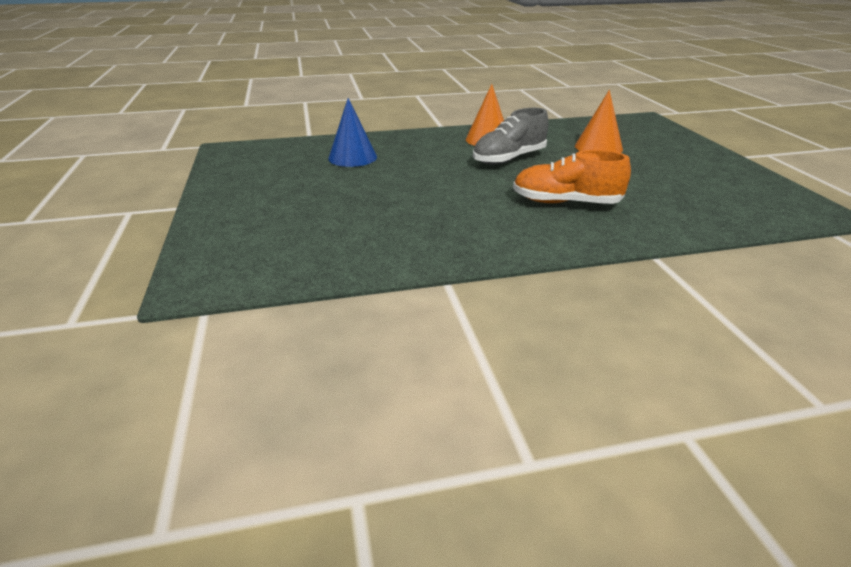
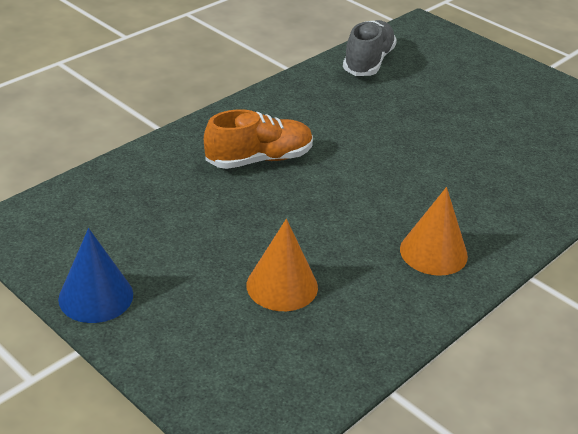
camera: 145 degrees right, 5 degrees up
blue cone [328,98,377,167] -> blue cone moved to [58,228,133,323]
grey shoe [473,108,549,165] -> grey shoe moved to [343,20,397,76]

